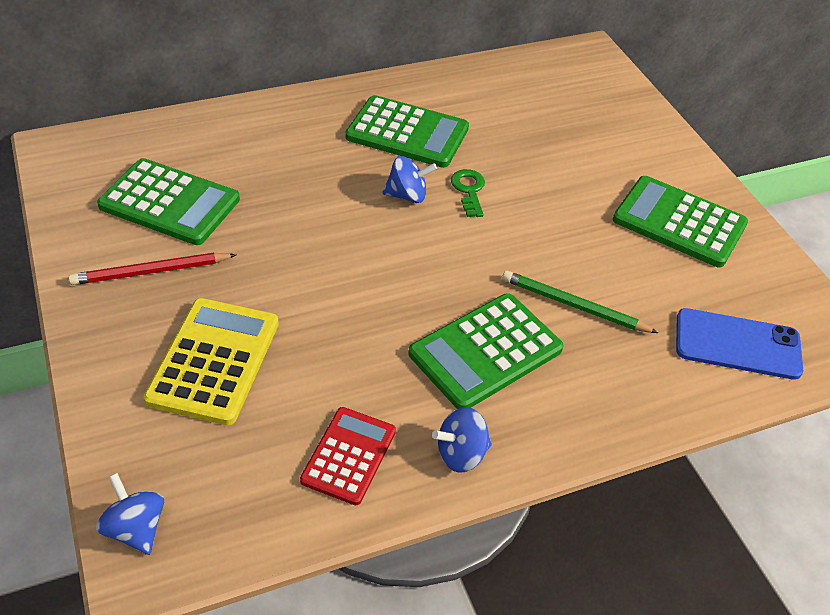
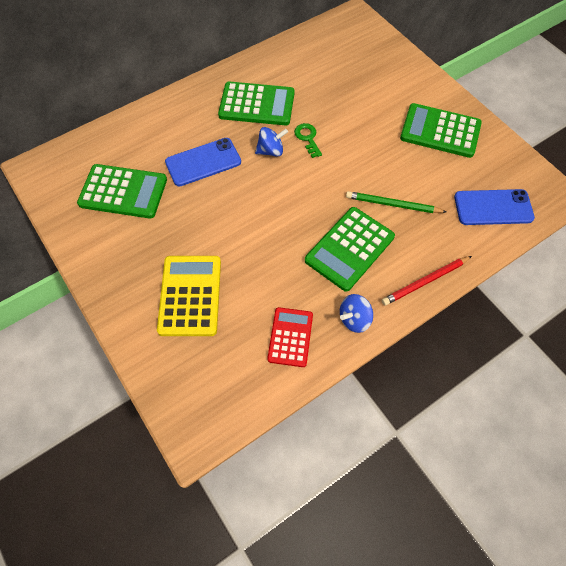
camera: 10 degrees left, 15 degrees up
red pencil [68,253,237,285] -> red pencil moved to [382,256,472,306]
blue spinning top [96,473,164,555] -> none
none -> blue phone [165,138,241,187]

